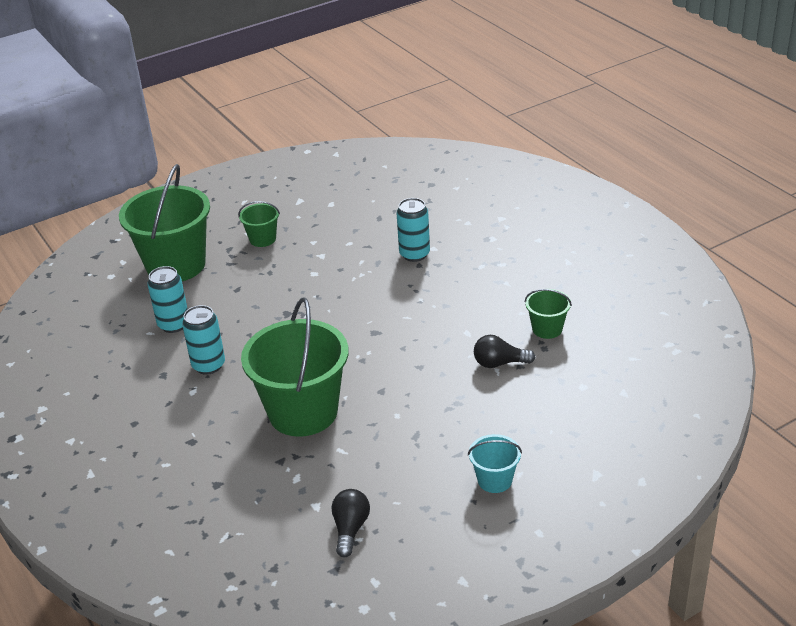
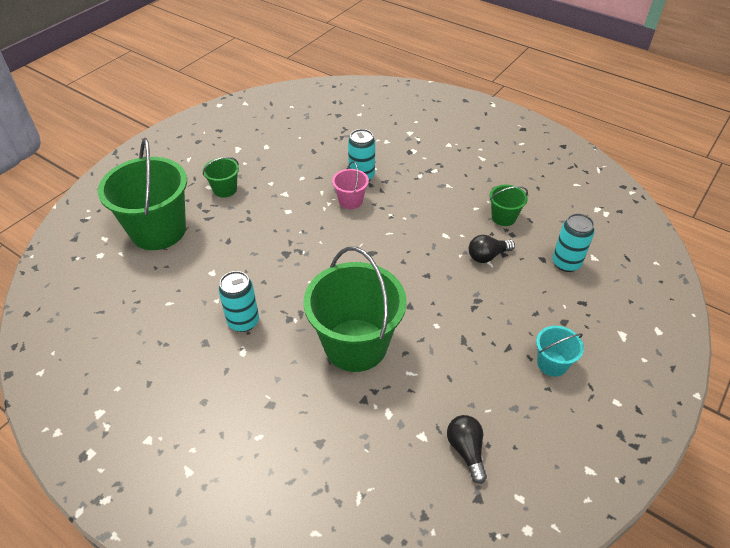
camera: 25 degrees left, 10 degrees up
turquoise can [148,266,188,333] -> turquoise can moved to [552,213,595,272]
none -> pink bucket [332,161,369,209]

